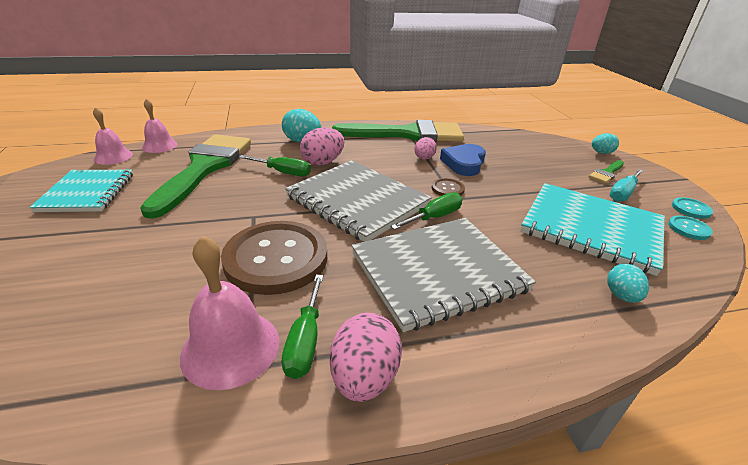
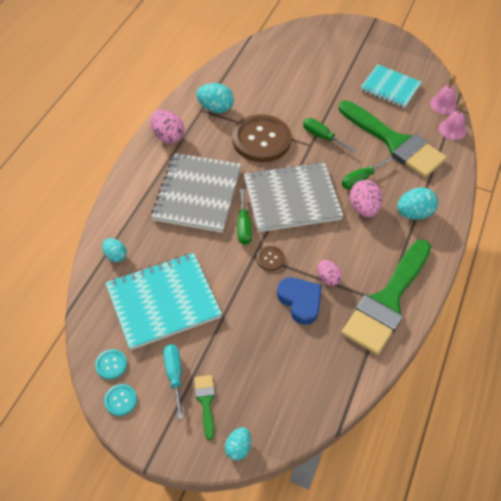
camera: 125 degrees right, 20 degrees up
pink bell [180,236,279,390] -> turquoise egg [196,83,234,113]
green screwdriver [281,275,323,379] -> green screwdriver moved to [303,118,356,152]

